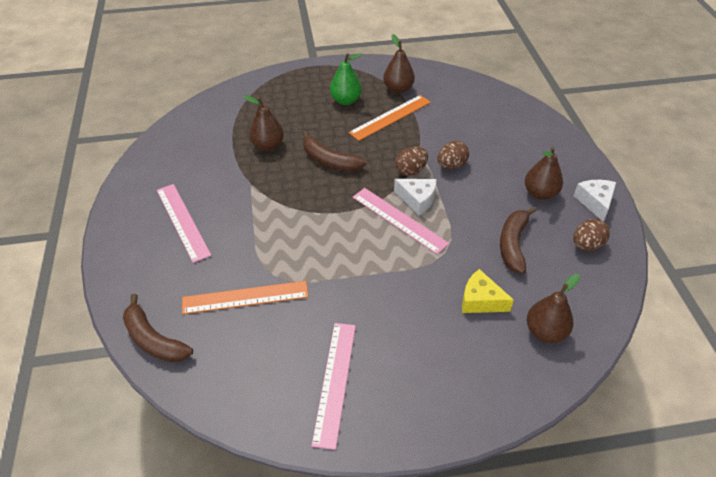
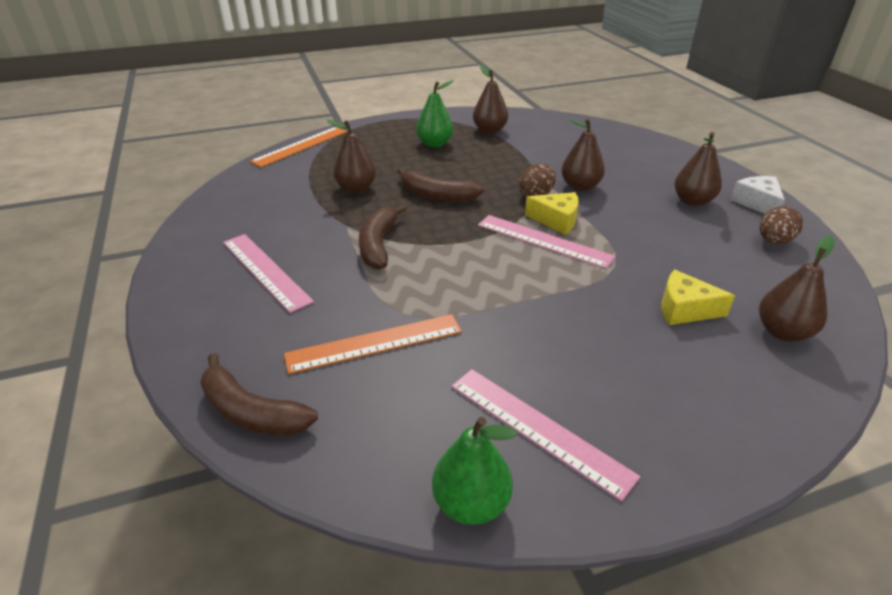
camera: 10 degrees left, 10 degrees down
pink ruler [311,323,356,450] -> pink ruler turned 45 degrees counterclockwise [451,369,640,502]
orange ruler [349,95,431,141] -> orange ruler moved to [250,127,347,167]
white cheese [394,179,436,216] -> yellow cheese [525,192,579,235]
brown egg [438,141,469,169] -> brown pear [561,118,605,191]
brown banana [500,207,537,274] -> brown banana moved to [359,205,407,269]
none -> green pear [432,417,517,525]

